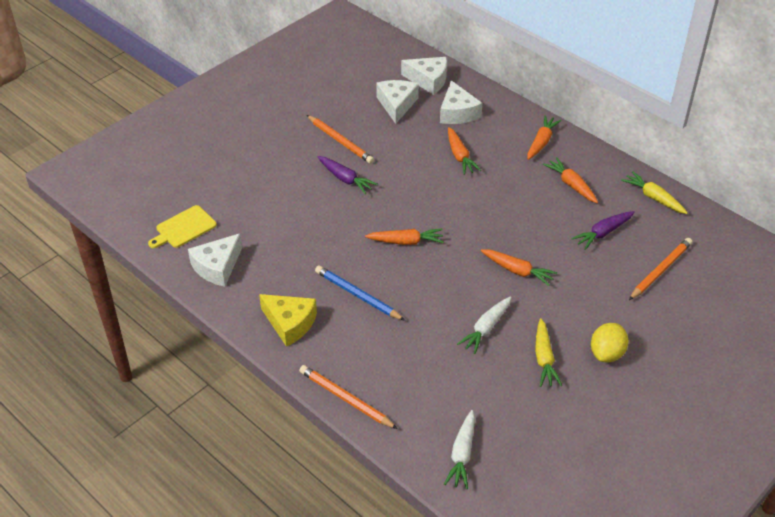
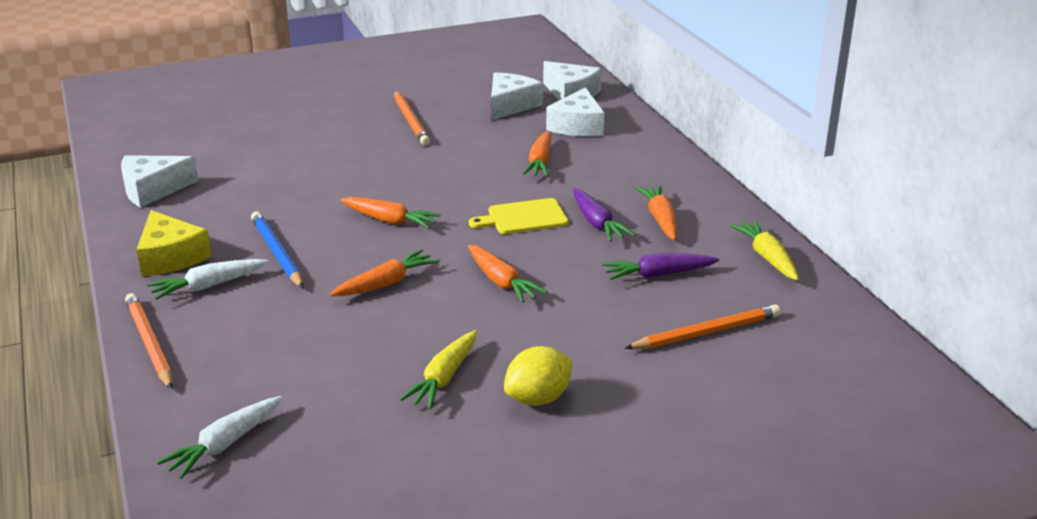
camera: 25 degrees right, 15 degrees down
yellow cutting board [148,205,217,248] -> yellow cutting board moved to [469,198,569,234]
purple carrot [318,156,378,194] -> purple carrot moved to [573,188,635,241]
white carrot [457,296,511,354] -> white carrot moved to [147,259,269,300]
orange carrot [527,115,562,160] -> orange carrot moved to [329,249,439,296]

